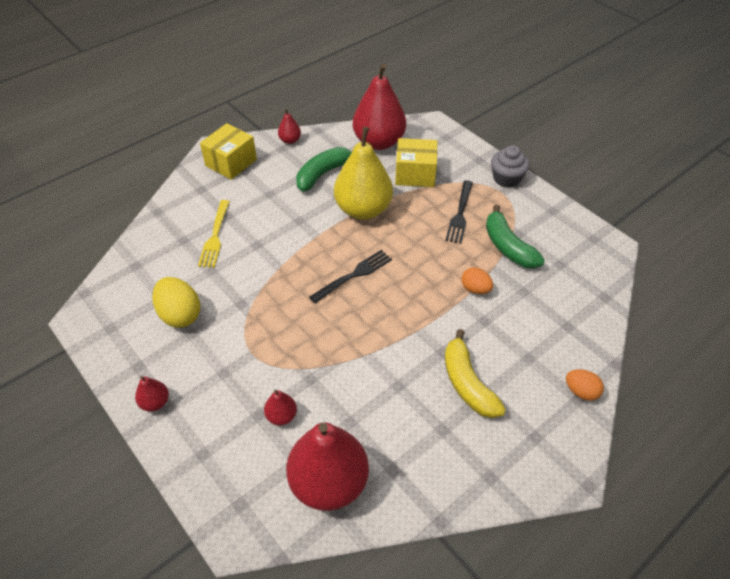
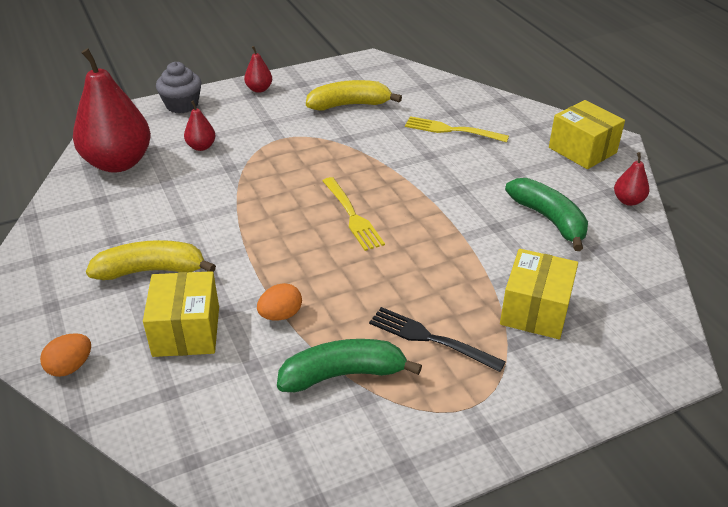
camera: 105 degrees right, 10 degrees down
yellow egg [152,277,200,327] -> yellow banana [306,80,402,110]
black fork [309,250,392,303] -> yellow fork [323,177,385,251]
yellow pear [334,127,393,220] -> none
red pear [353,64,406,150] -> none
grey cupcake [491,145,529,188] -> grey cupcake moved to [156,62,202,113]
none -> yellow box [143,271,219,357]

